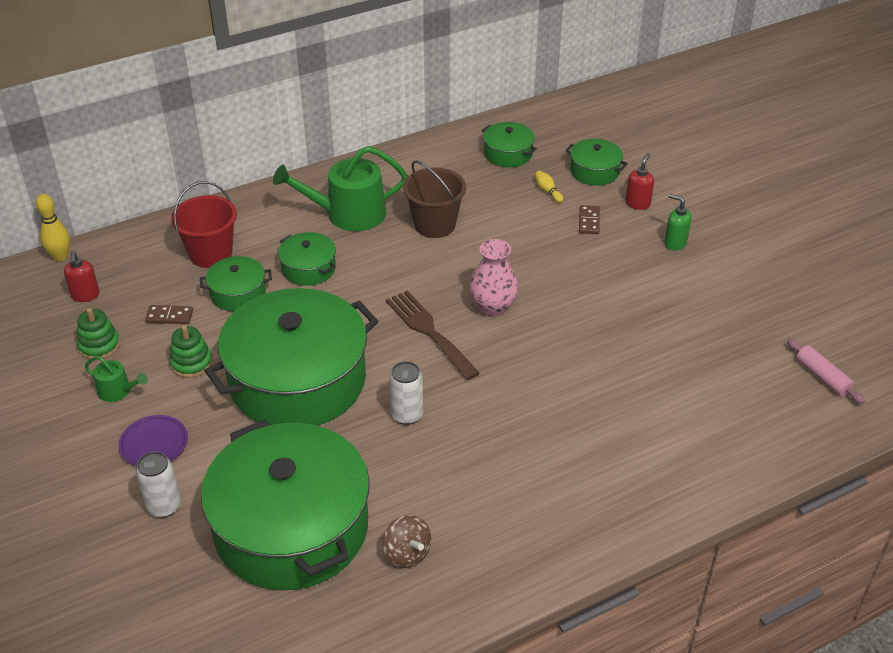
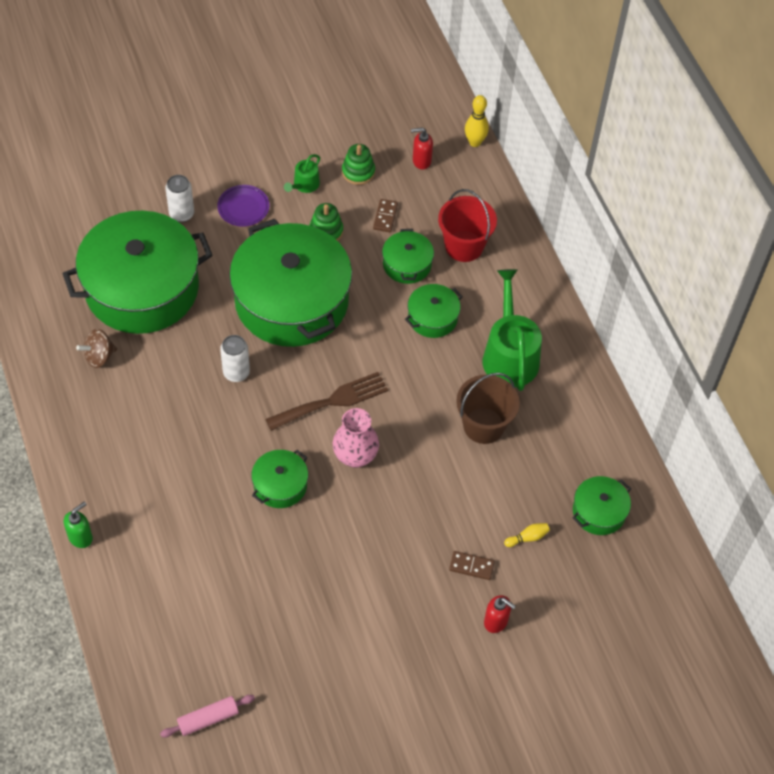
camera: 95 degrees right, 15 degrees up
green pot [565,139,628,186] -> green pot moved to [251,450,308,508]
green soap dispenser [664,194,692,250] -> green soap dispenser moved to [64,502,93,548]

